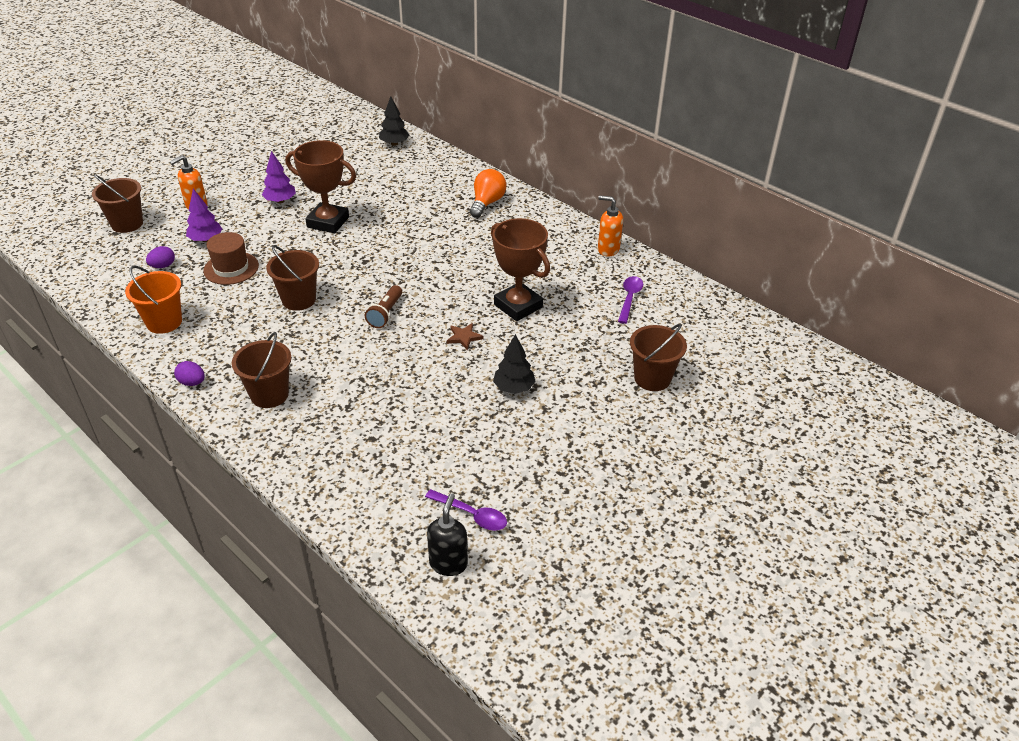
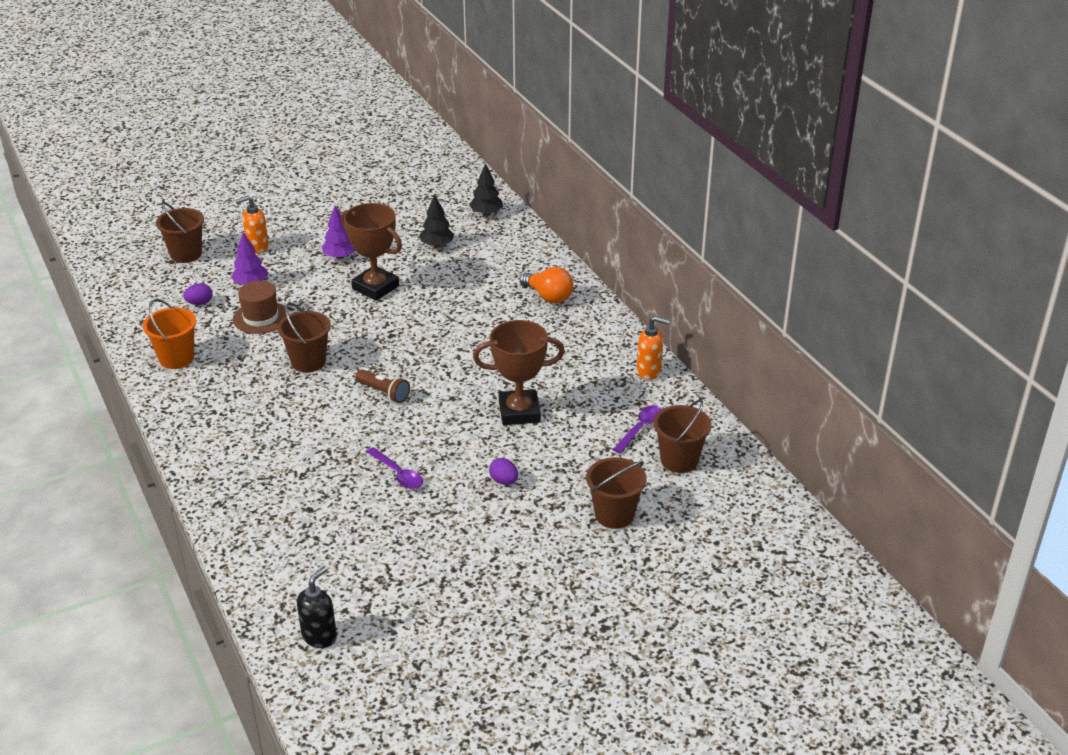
camera: 20 degrees right, 5 degrees down
purple egg [174,361,205,386] -> purple egg moved to [489,458,518,485]
brown bucket [232,332,291,408] -> brown bucket moved to [654,399,712,473]
brown flashlight [365,285,402,328] -> brown flashlight turned 90 degrees counterclockwise [355,369,410,403]
purple spoon [425,489,507,531] -> purple spoon moved to [366,447,423,489]
brown star [447,323,483,350] -> none
orange light bulb [470,169,506,218] -> orange light bulb turned 90 degrees clockwise [520,267,573,303]
brown trophy [491,218,550,321] -> brown trophy turned 75 degrees counterclockwise [473,320,565,425]
black tree [493,334,536,394] -> black tree moved to [420,194,455,248]
orange soap dispenser [598,195,623,257] -> orange soap dispenser turned 150 degrees clockwise [637,316,670,380]

